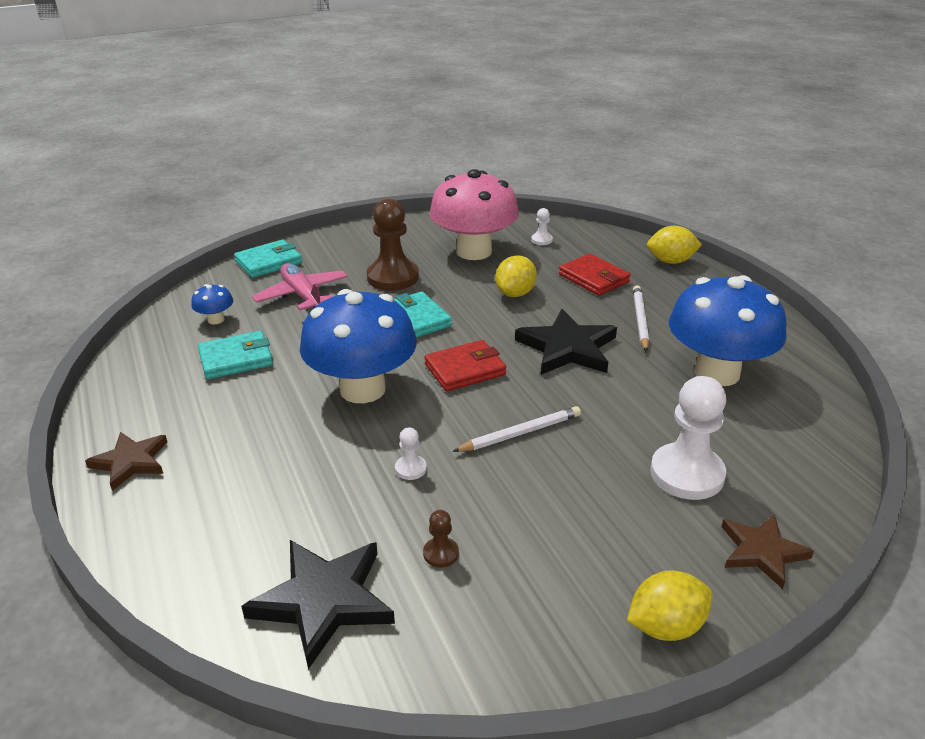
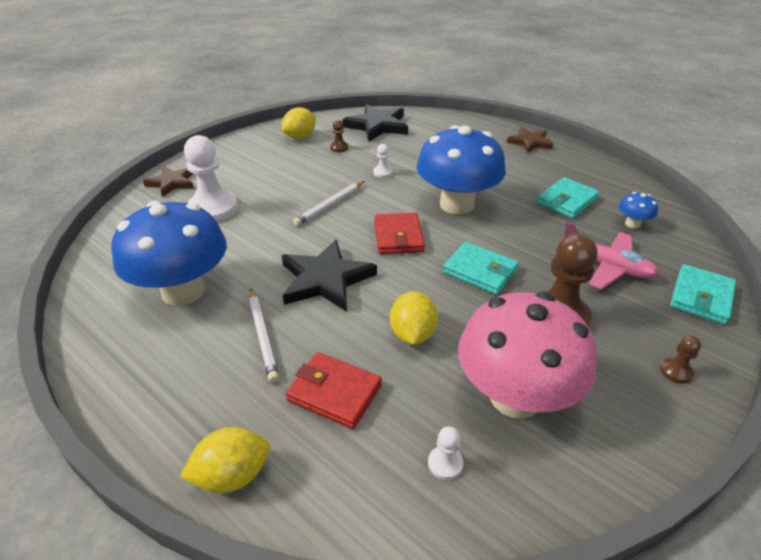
camera: 155 degrees right, 5 degrees up
red wallet [424,340,506,391] -> red wallet turned 45 degrees counterclockwise [374,213,425,254]
yellow lemon [627,570,713,641] -> yellow lemon moved to [281,107,316,139]
none -> brown pawn [660,335,701,384]

